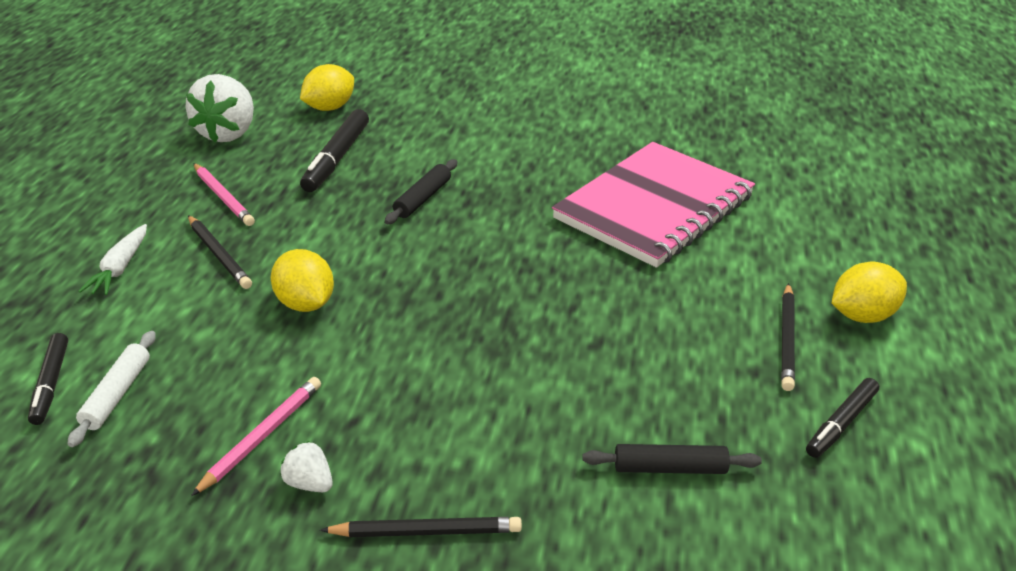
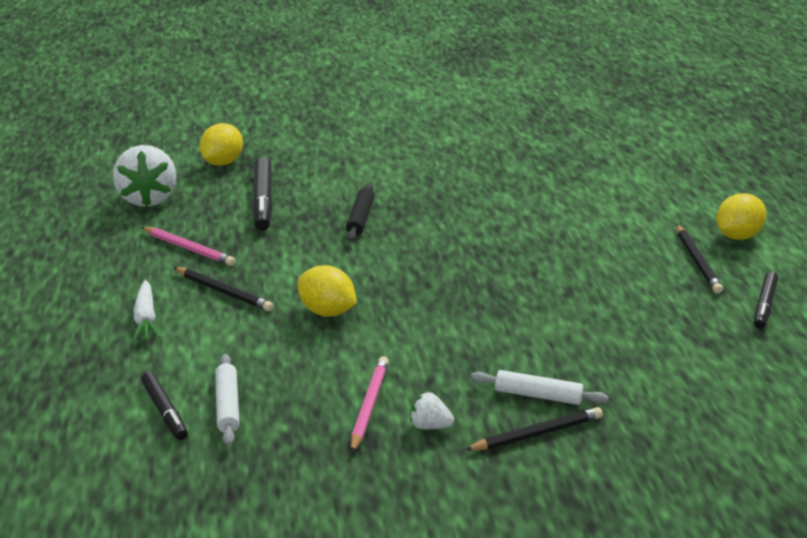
camera: 20 degrees left, 5 degrees down
pink notebook [552,142,755,268] -> none
black rolling pin [582,444,762,474] -> none
none -> white rolling pin [471,370,609,405]

